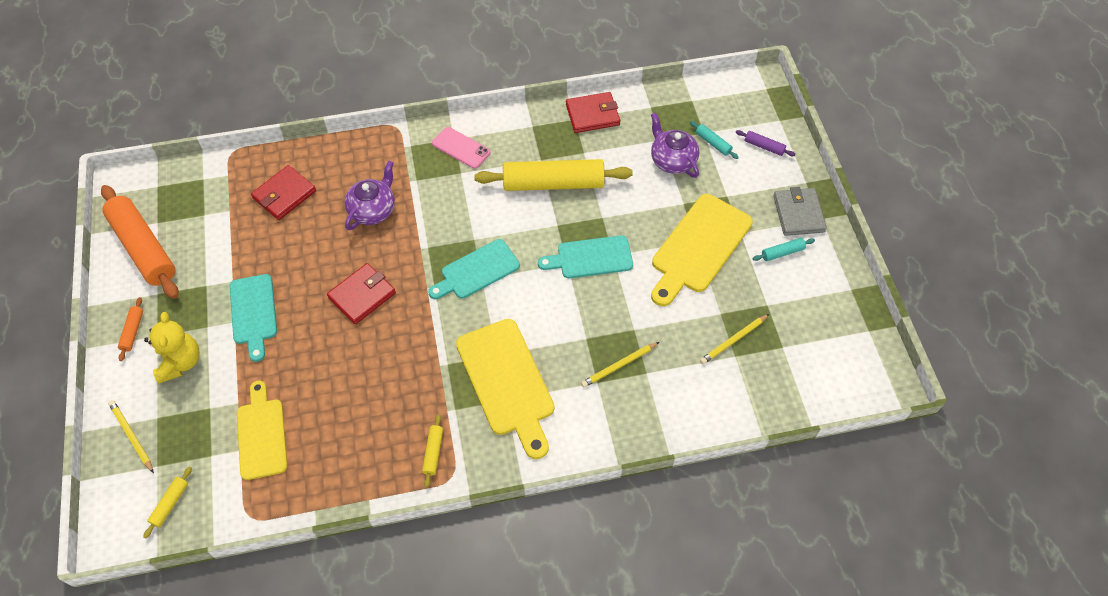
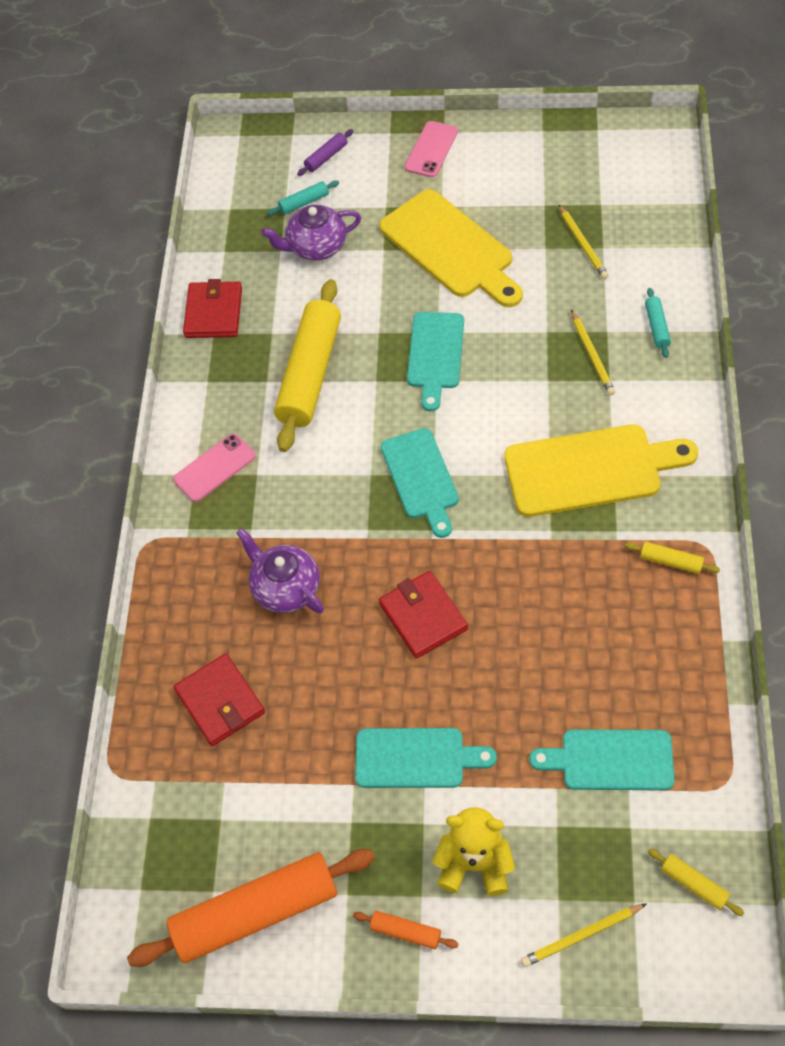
camera: 70 degrees left, 0 degrees up
yellow cutting board [237,381,288,480] -> turquoise cutting board [529,730,675,790]
turquoise rolling pin [753,238,815,261] -> turquoise rolling pin moved to [645,288,671,358]
grey wallet [773,187,827,236] -> pink phone [405,121,458,177]

